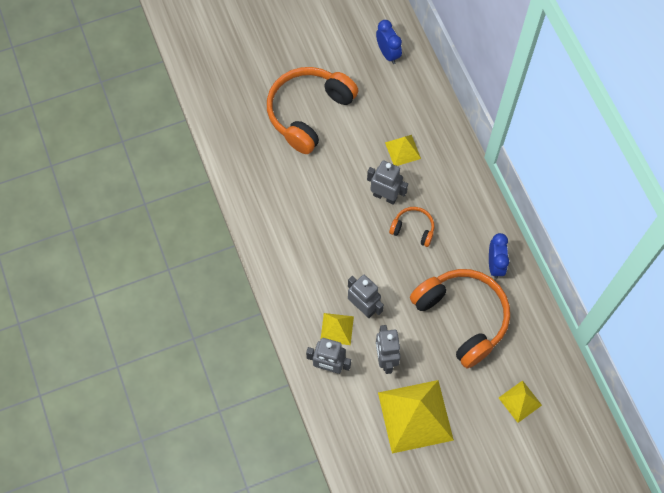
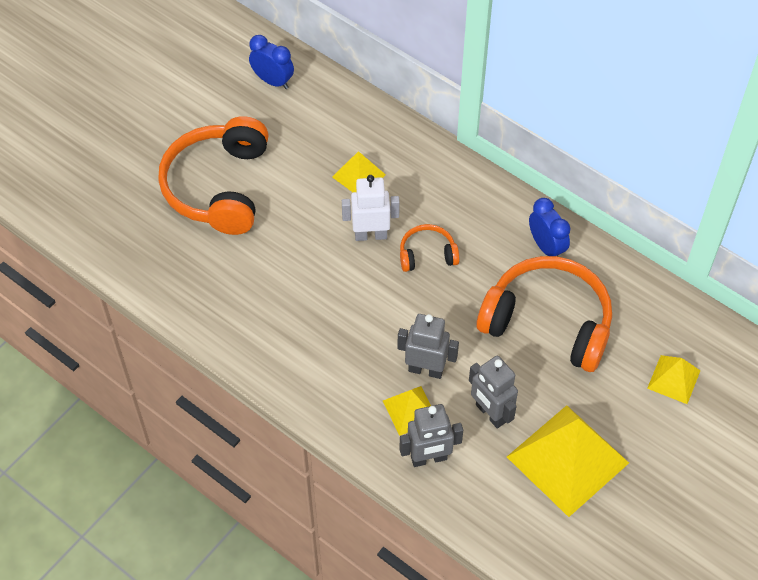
camera: 30 degrees left, 10 degrees down
grey robot [367,160,408,205] -> white robot [342,175,400,241]

